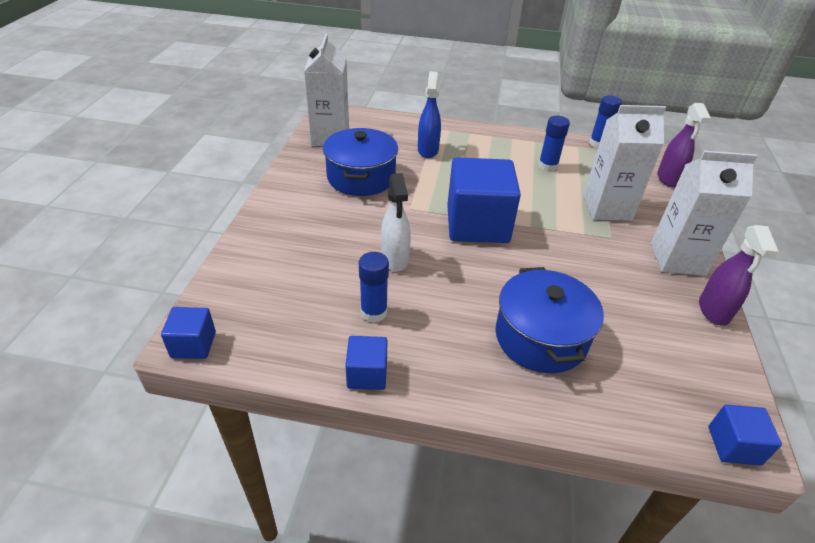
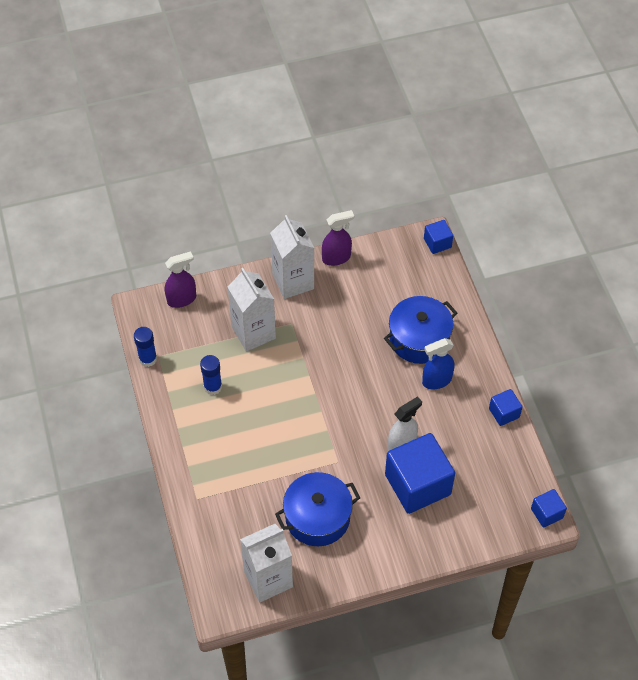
camera: 115 degrees left, 15 degrees up
blue glue stick [359,252,389,323] -> none
blue spray bottle [418,71,441,158] -> blue spray bottle moved to [422,338,454,389]
blue cube [447,157,521,243] -> blue cube moved to [385,433,455,514]

